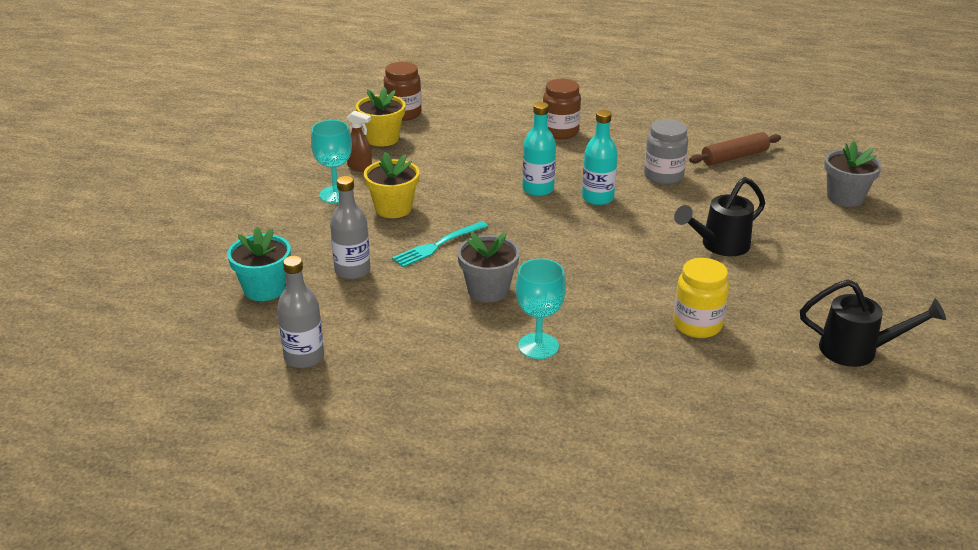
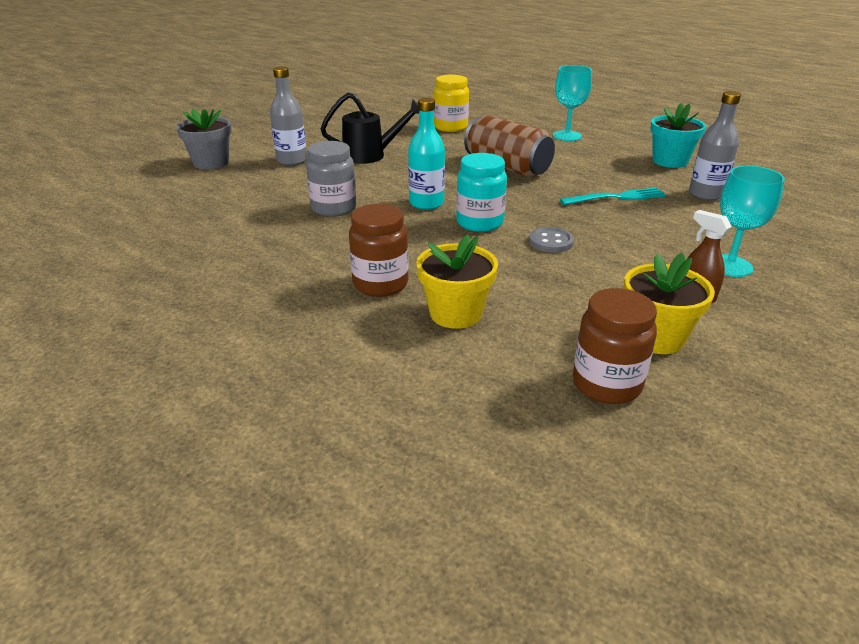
camera: 155 degrees left, 0 degrees up
turquoise flower pot [227,227,291,301] -> turquoise flower pot moved to [650,103,706,168]
grey bottle [277,256,324,368] -> grey bottle moved to [270,66,307,166]
yellow flower pot [364,152,420,218] -> yellow flower pot moved to [416,234,498,329]
grey flower pot [457,232,520,302] -> none
turquoise bottle [522,102,556,196] -> turquoise jar [456,153,507,232]
brown rolling pin [689,132,781,165] -> none
black watering can [800,279,946,367] -> none
none -> brown can [464,115,555,178]
none -> grey button [529,227,574,253]

